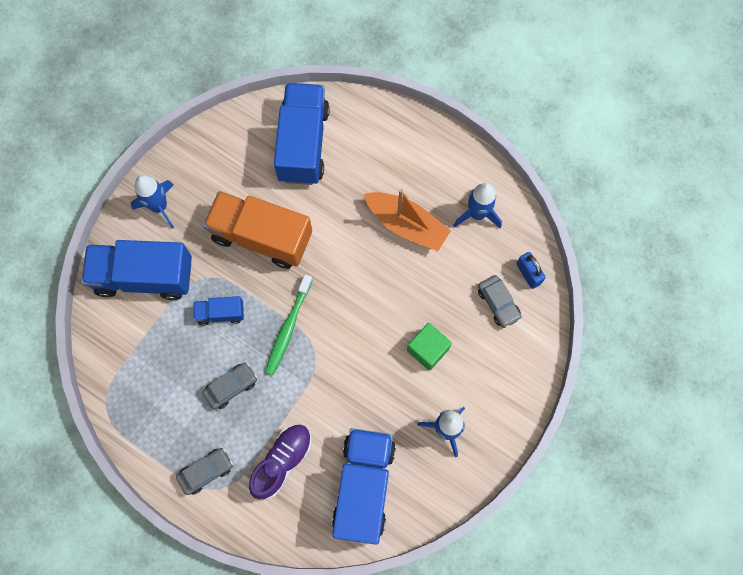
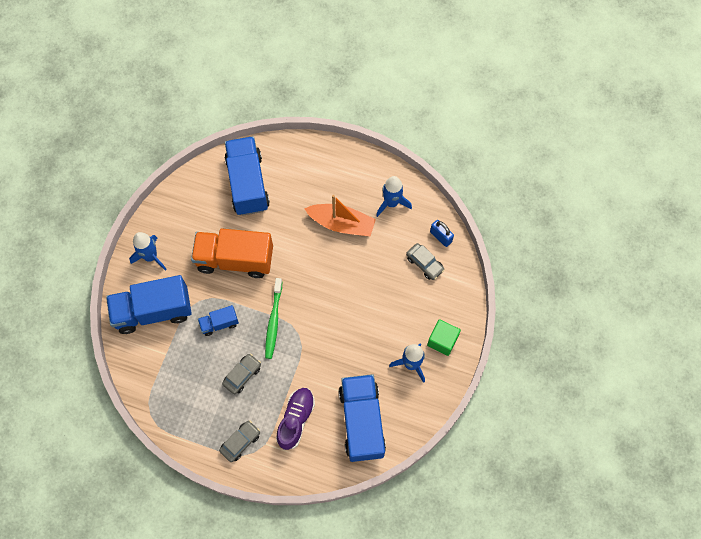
camera: 15 degrees left, 5 degrees down
green cube [407,323,452,371] -> green cube moved to [427,319,461,356]

